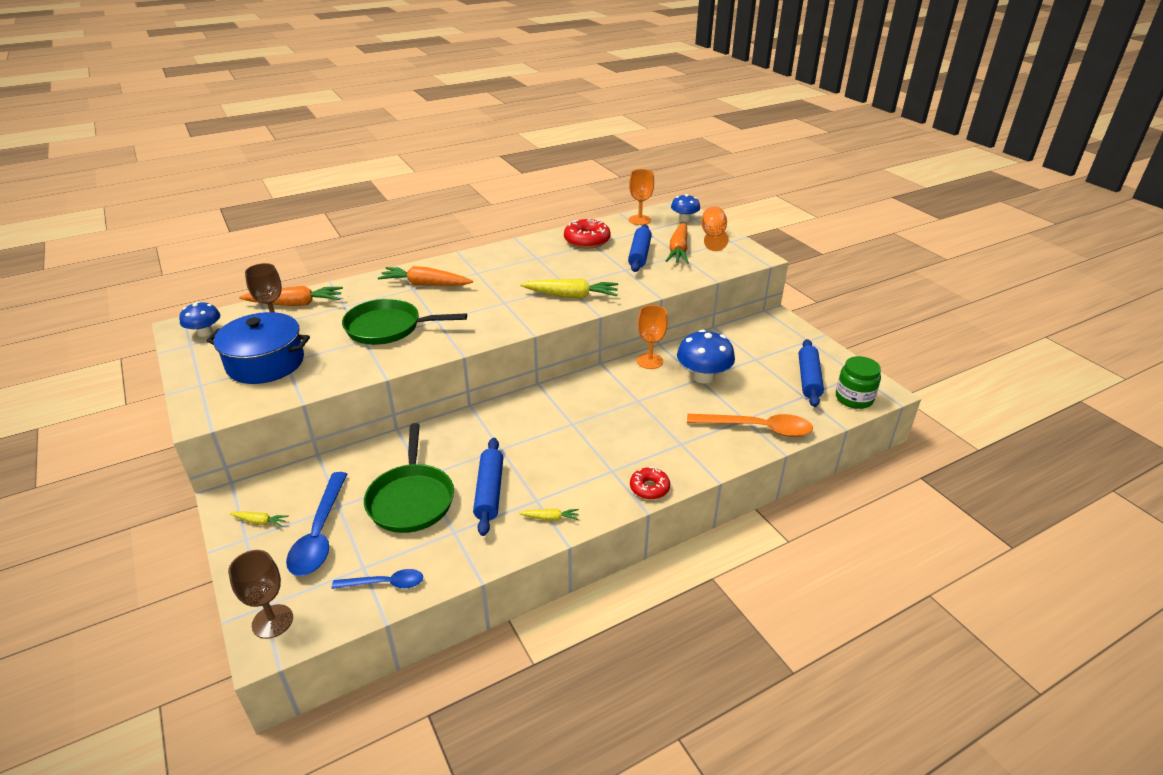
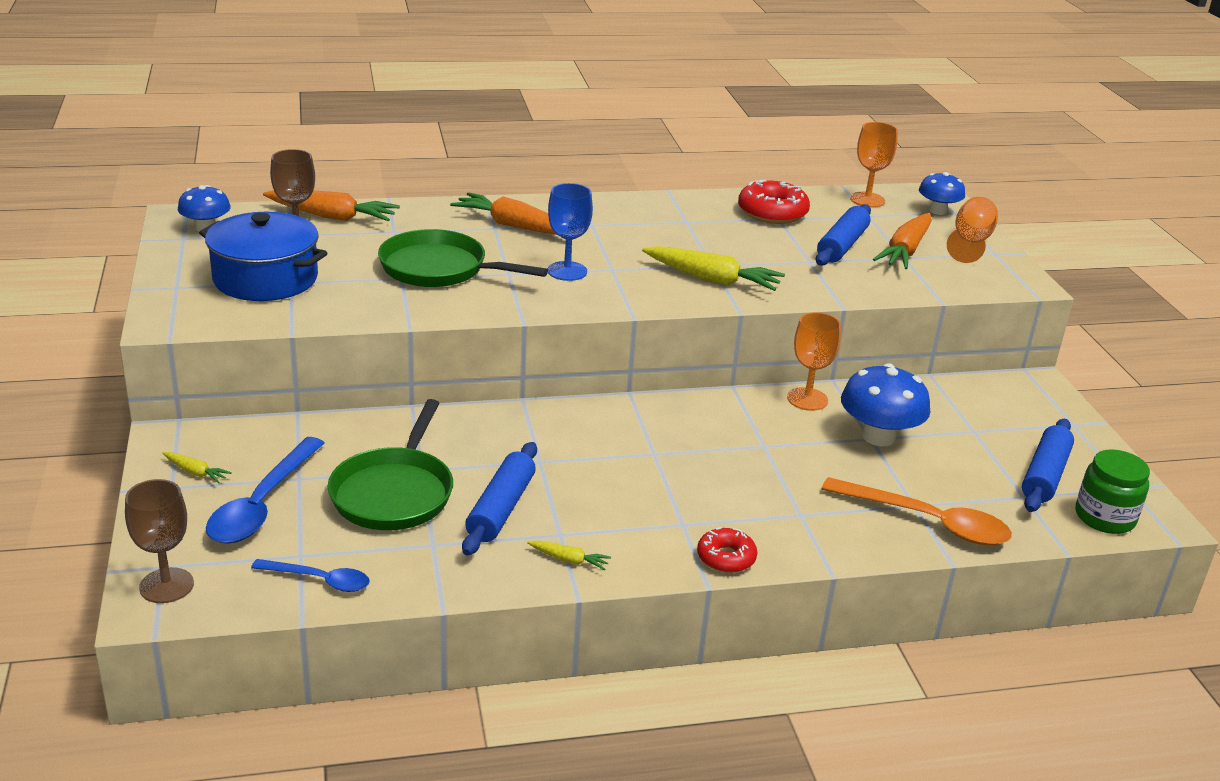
camera: 15 degrees right, 5 degrees down
none -> blue goblet [548,183,593,281]

